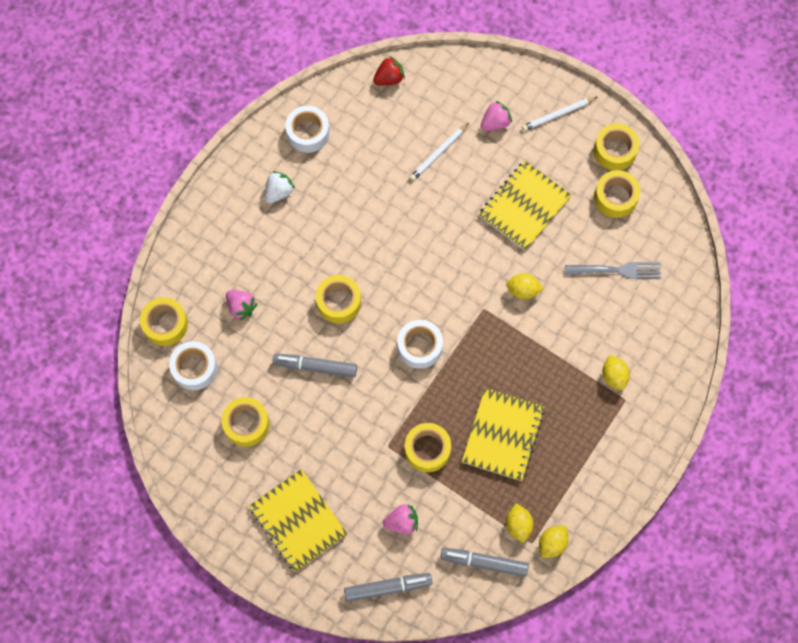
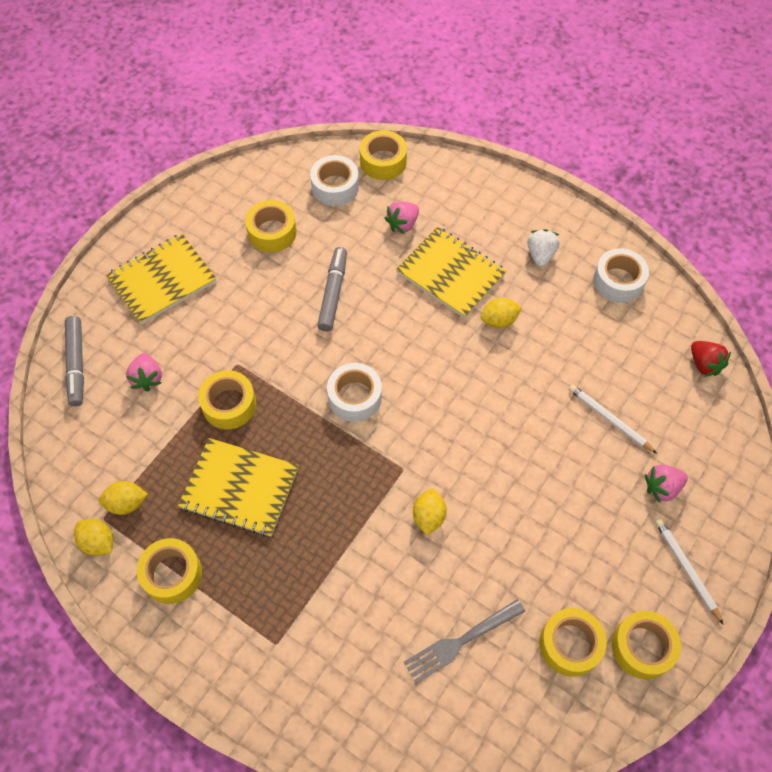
camera: 90 degrees right, 10 degrees down
white strawberry [265,171,295,204] -> white strawberry turned 120 degrees counterclockwise [527,229,560,267]
yellow tape [316,275,361,323] -> yellow tape moved to [137,538,202,604]
grey marker [440,548,529,577] -> none
yellow notebook [478,161,572,251] -> yellow notebook moved to [396,227,506,318]
pink strawberry [481,100,512,131] -> pink strawberry turned 105 degrees clockwise [645,465,688,503]
grey fork [565,262,661,279] -> grey fork turned 60 degrees clockwise [404,599,525,683]
yellow lemon [603,355,630,390] -> yellow lemon moved to [481,298,522,328]

